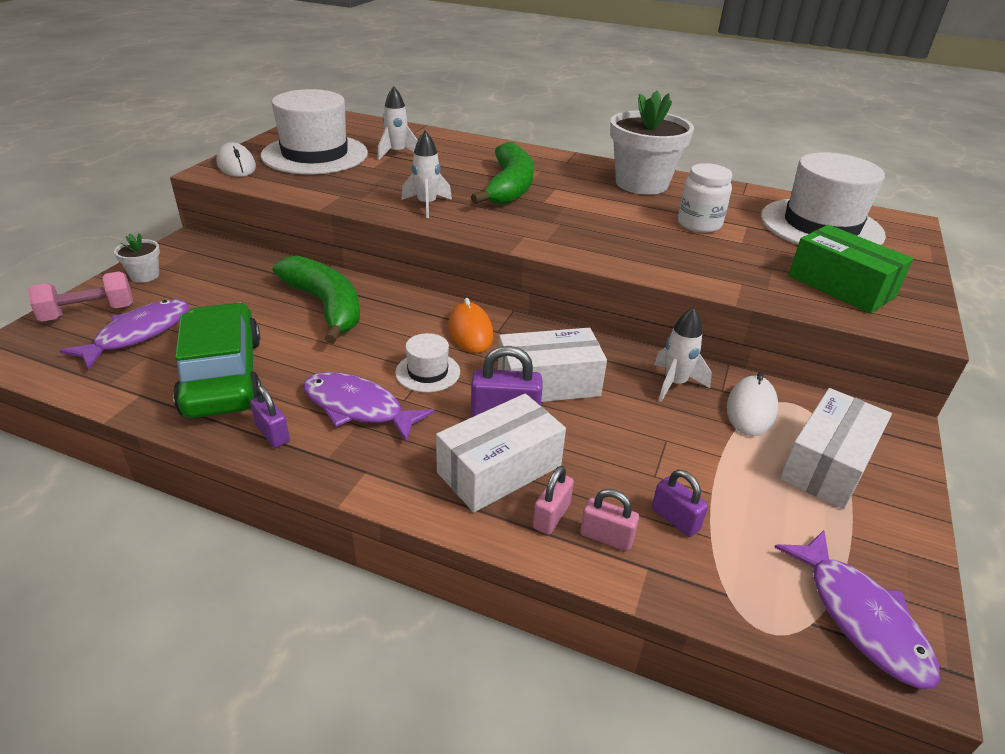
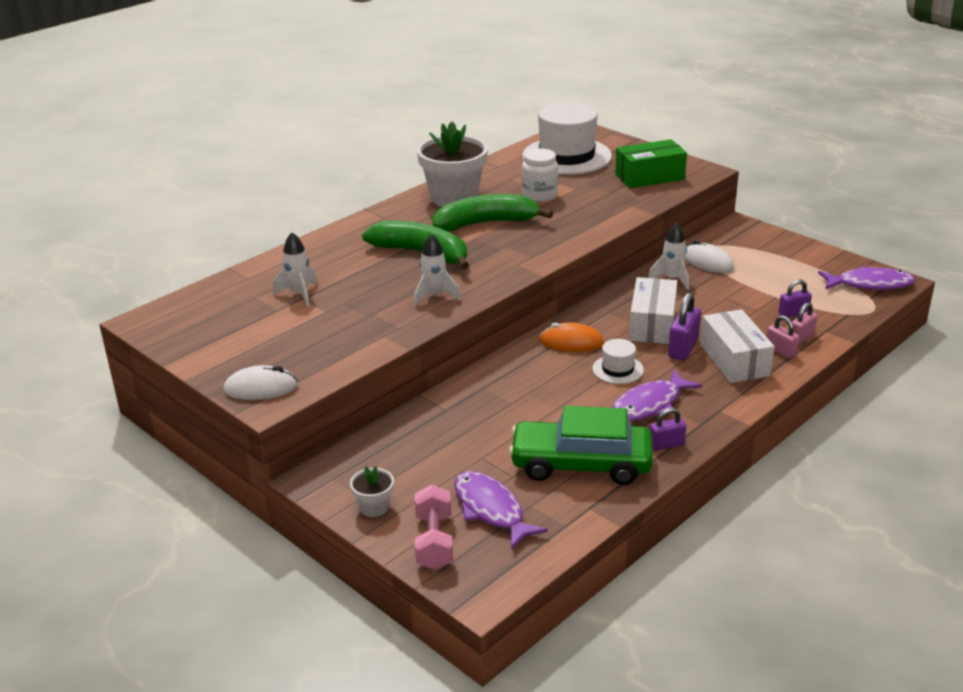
camera: 65 degrees left, 5 degrees down
white hat [261,89,368,174] -> none
green banana [273,256,360,344] -> green banana moved to [433,194,553,231]
white box [780,388,892,509] -> none

